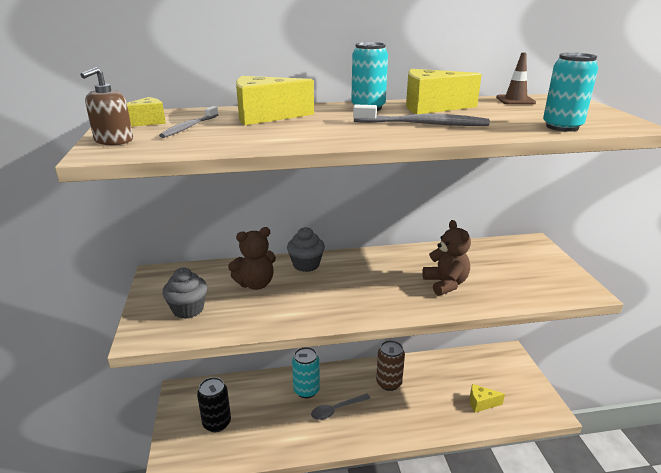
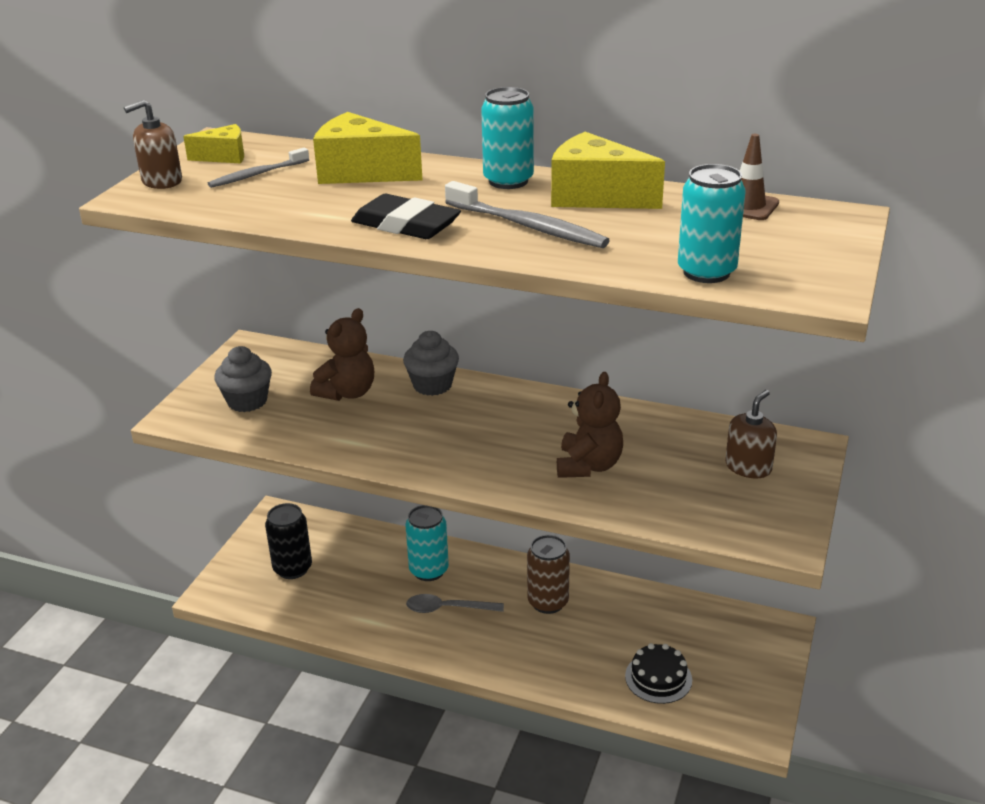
camera: 30 degrees right, 5 degrees up
brown teddy bear [228,227,276,290] -> brown teddy bear turned 60 degrees counterclockwise [310,308,374,401]
yellow cheese [470,384,505,412] -> black cake [625,643,692,704]
none -> black eraser [351,194,461,239]
none -> brown soap dispenser [725,390,777,478]

